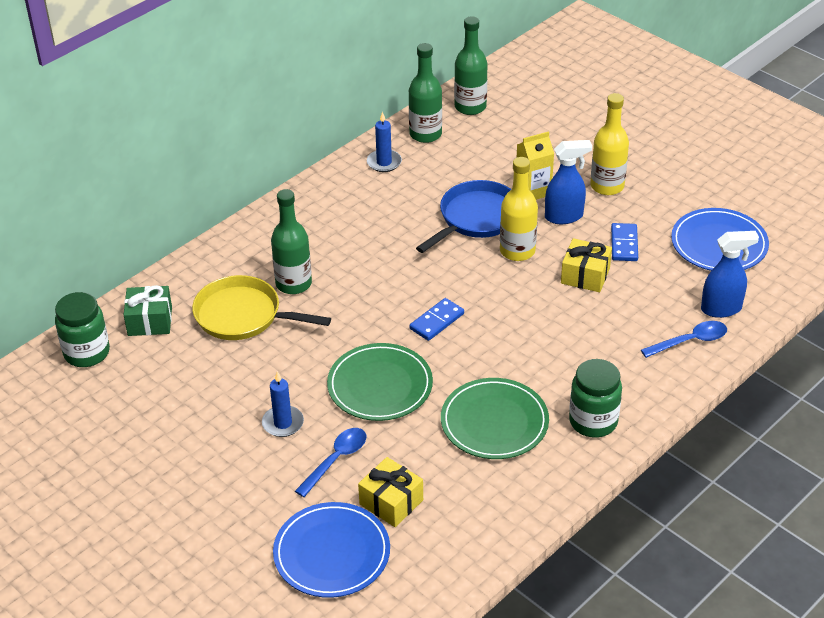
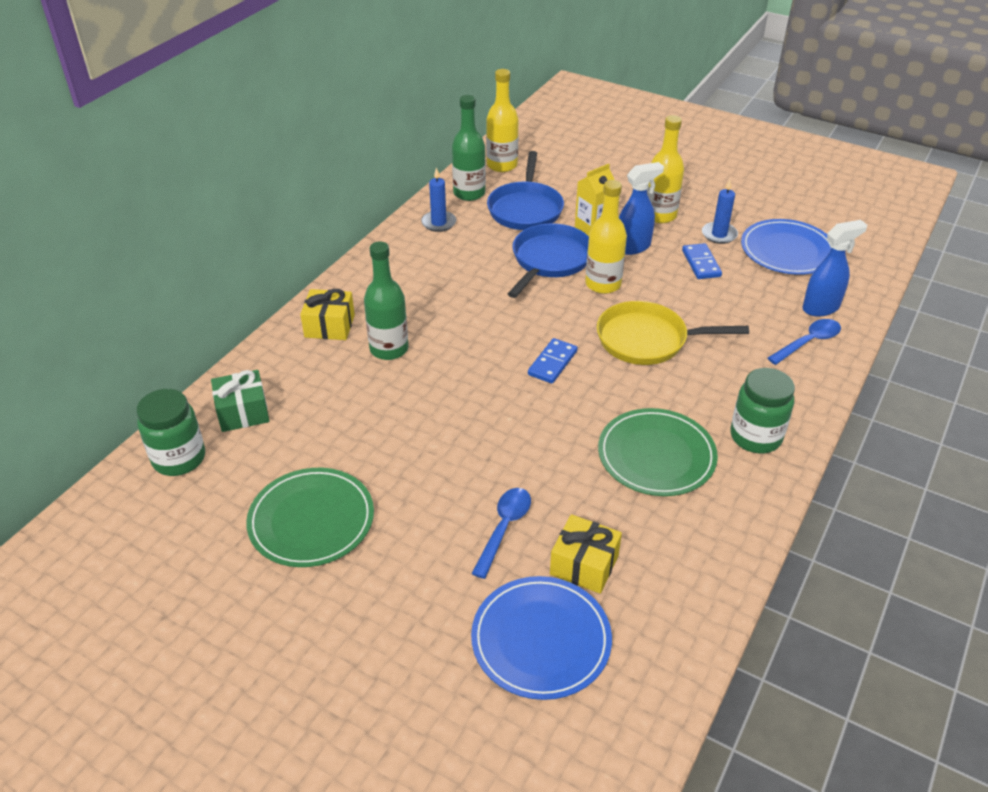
camera: 15 degrees left, 0 degrees up
yellow pan [192,275,331,340] -> yellow pan moved to [597,301,749,365]
blue candle [262,371,304,437] -> blue candle moved to [702,180,738,244]
green plate [327,343,433,421] -> green plate moved to [246,468,374,567]
green bottle [454,16,488,115] -> yellow bottle [486,69,518,172]
yellow gift [561,238,612,292] -> yellow gift moved to [300,289,355,340]
none -> blue pan [487,151,564,230]

